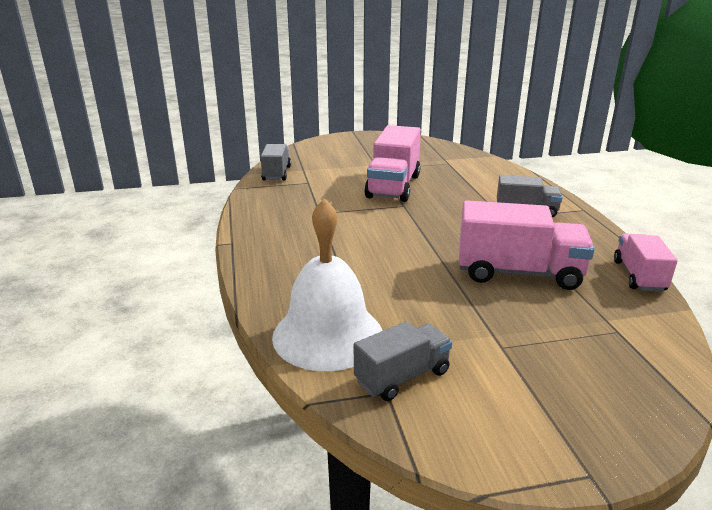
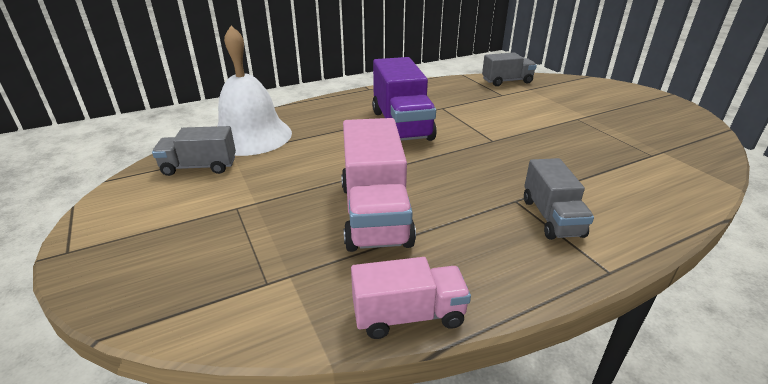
camera: 75 degrees right, 5 degrees up
grey truck [354,321,452,401] -> grey truck turned 135 degrees clockwise [152,126,236,176]
pink truck [364,125,421,202] -> none
none -> purple truck [372,57,437,141]

